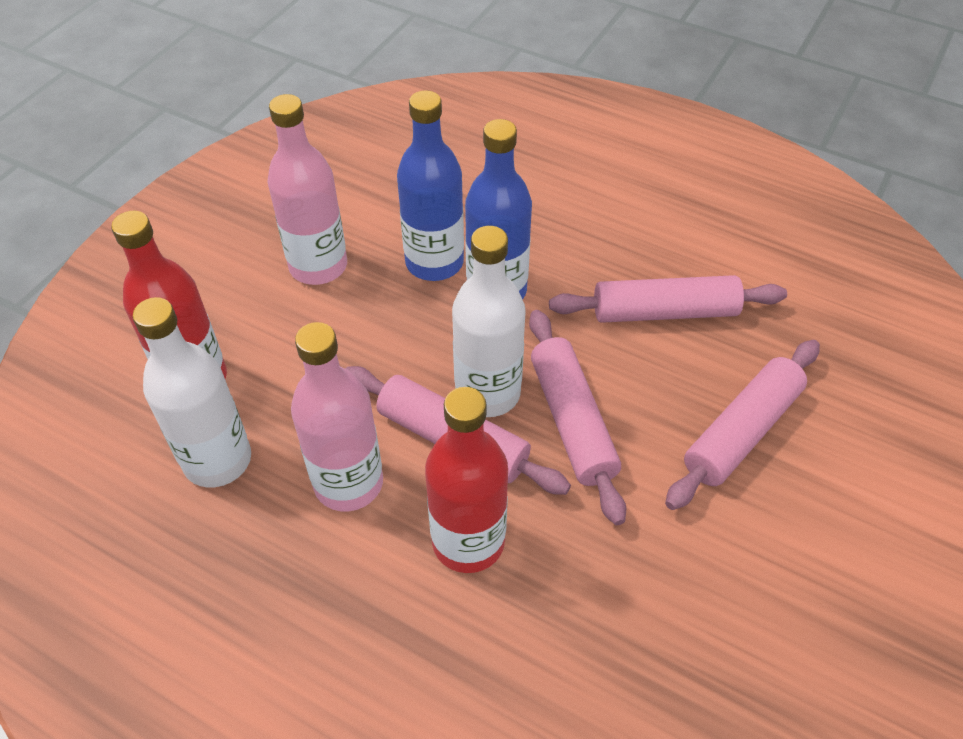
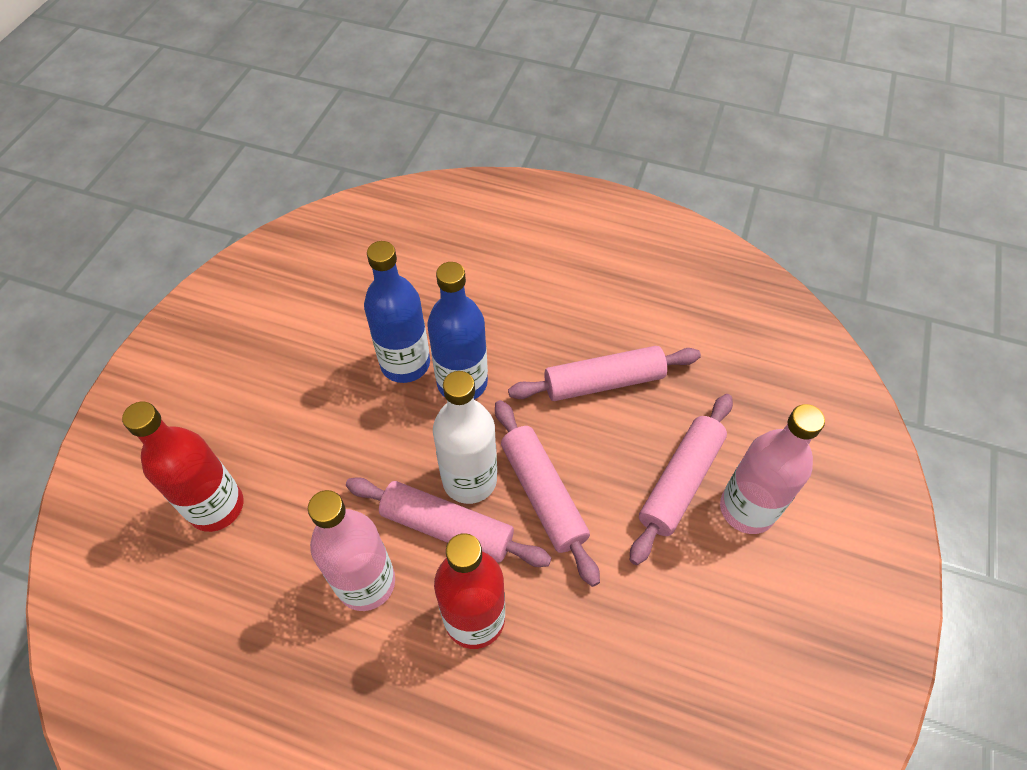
camera: 10 degrees left, 5 degrees up
white bottle [133,297,251,488] -> none
pink bottle [267,94,347,285] -> pink bottle moved to [720,404,825,534]

